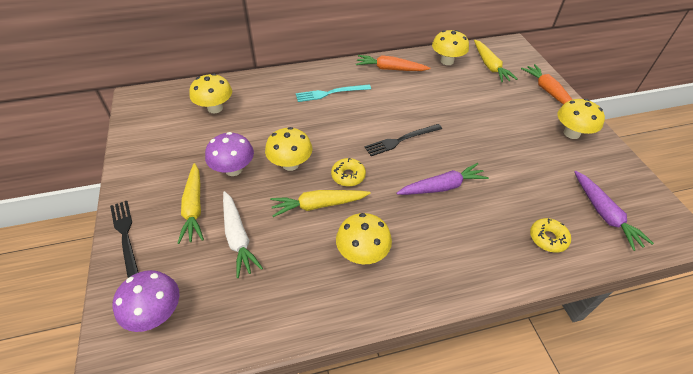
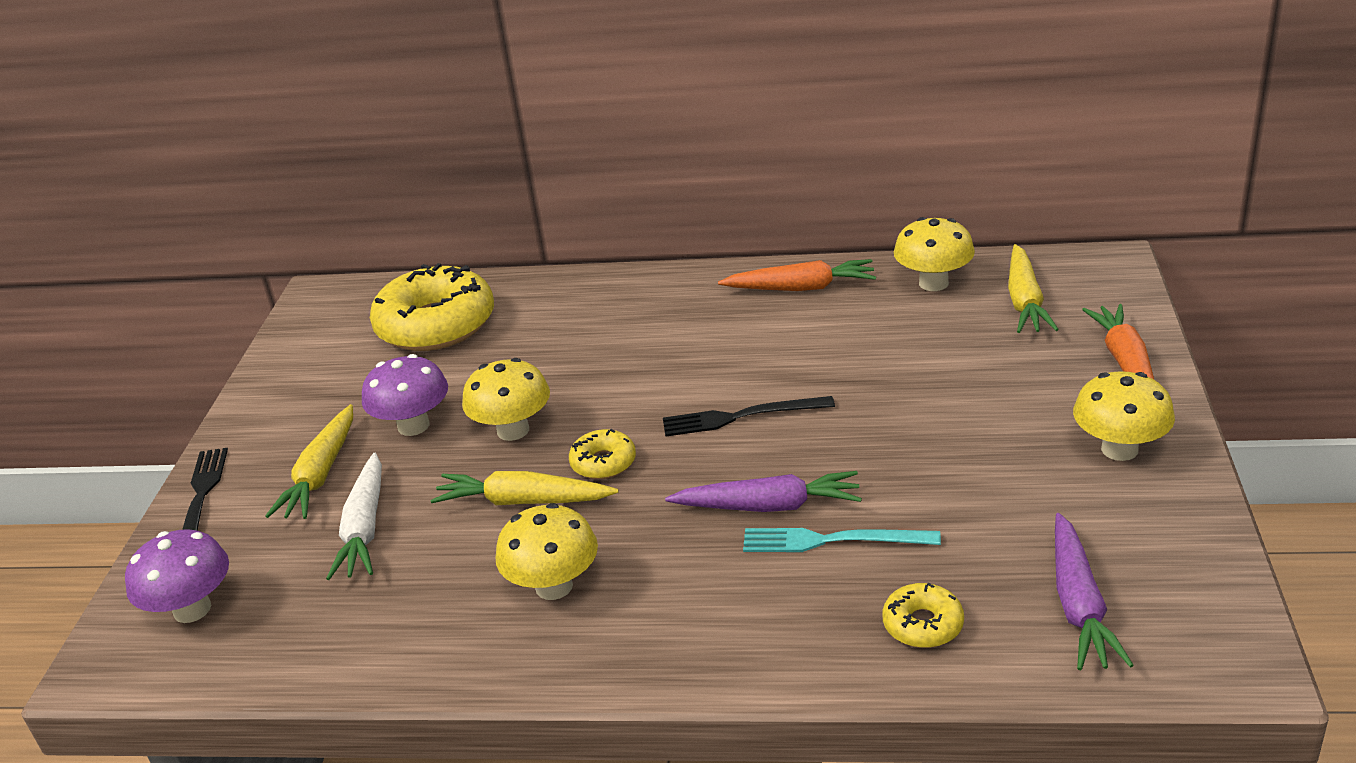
camera: 25 degrees right, 15 degrees down
yellow mushroom [189,73,232,113] -> yellow donut [370,263,494,351]
turquoise fork [296,84,371,102] -> turquoise fork moved to [743,528,941,552]
orange carrot [356,55,430,71] -> orange carrot turned 150 degrees clockwise [718,259,876,291]

